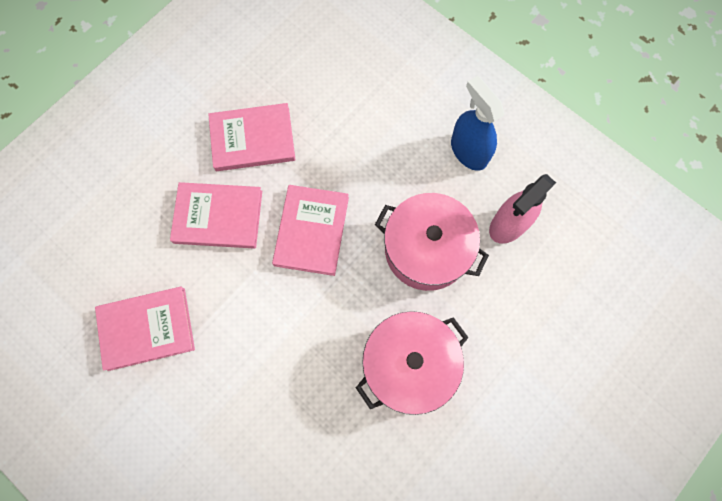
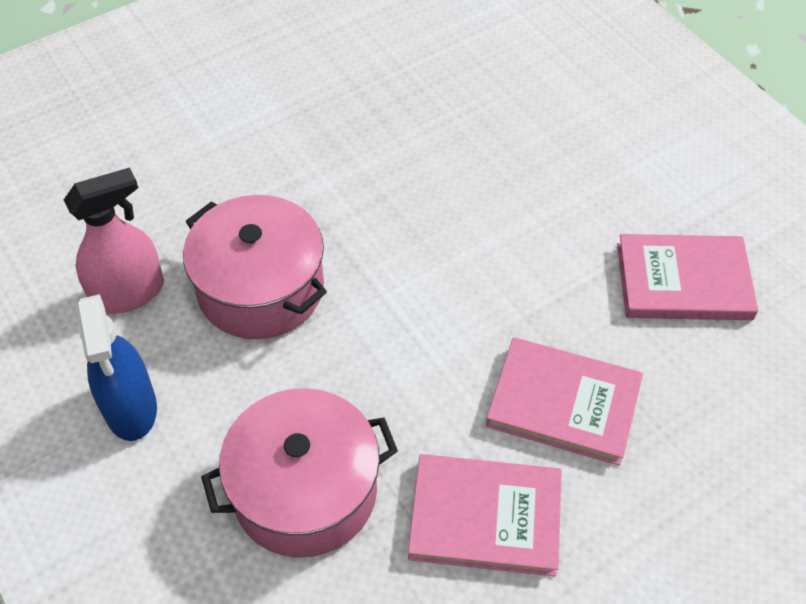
camera: 165 degrees left, 20 degrees down
pink book [272,185,349,276] -> none
pink pot [356,311,469,415] -> pink pot moved to [201,388,398,558]

